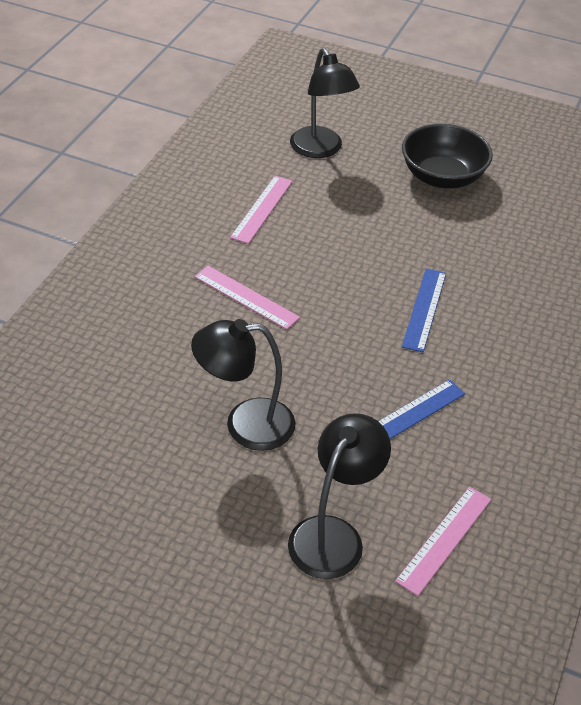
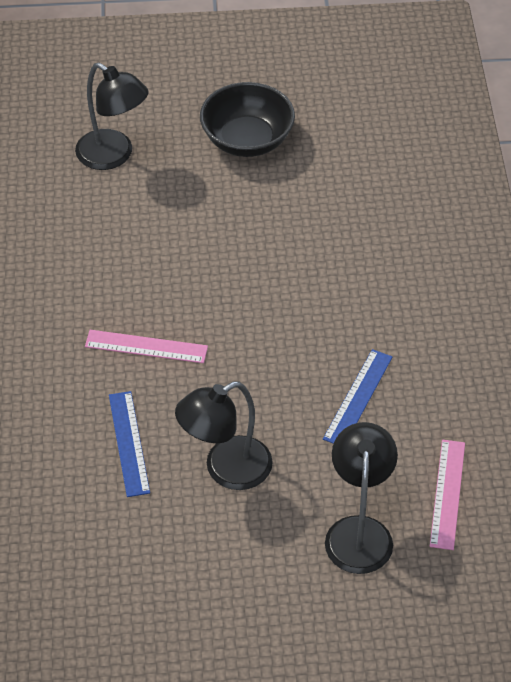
camera: 25 degrees left, 5 degrees up
pink ruler [230,176,292,244] -> none
blue ruler [402,268,446,352] -> blue ruler moved to [109,391,150,497]

